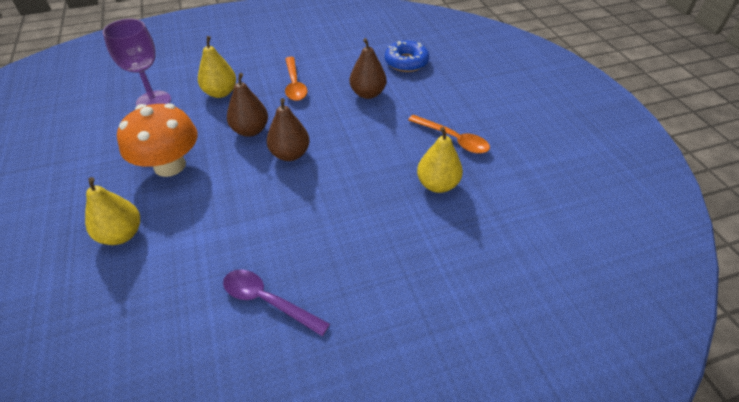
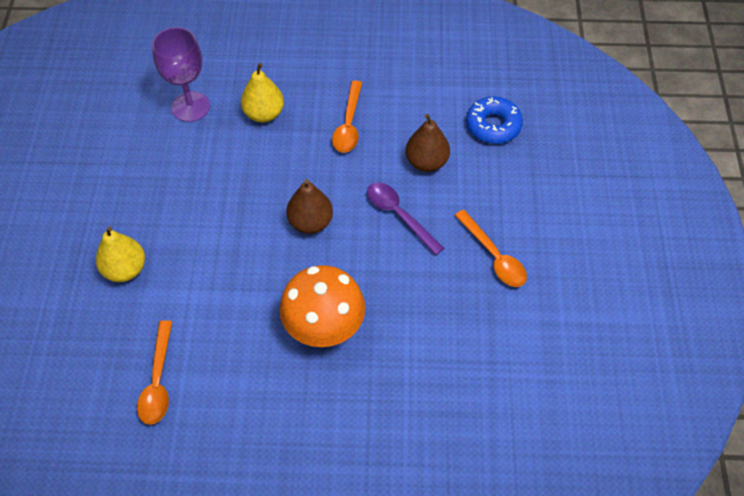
camera: 20 degrees right, 10 degrees up
orange mushroom [117,103,198,177] -> orange mushroom moved to [280,265,365,347]
purple spoon [223,270,330,336] -> purple spoon moved to [367,182,444,255]
brown pear [227,73,268,137] -> none
yellow pear [417,127,463,193] -> none
none -> orange spoon [137,320,172,425]

